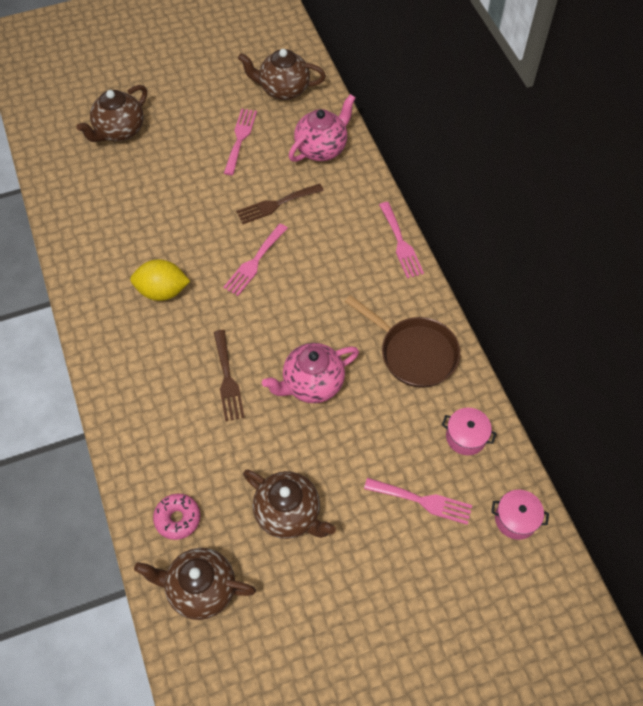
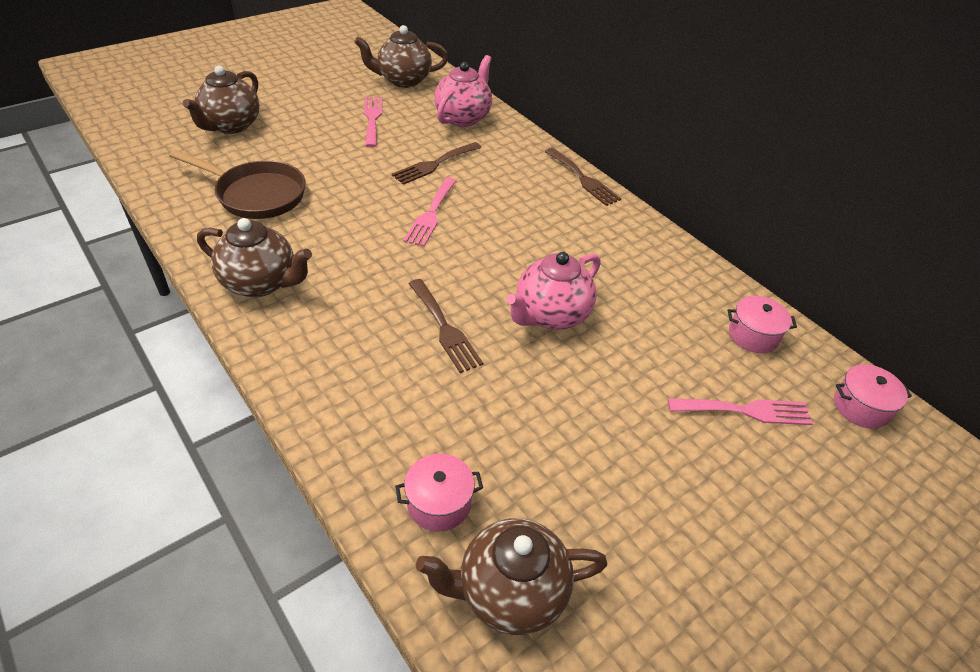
camera: 20 degrees left, 15 degrees down
yellow lemon [130,259,190,301] -> none
pink donut [153,494,200,540] -> pink pot [395,454,483,532]
brown teapot [243,469,336,539] -> brown teapot moved to [197,218,312,297]
brown pan [345,295,460,388] -> brown pan moved to [169,150,306,219]
pink fork [379,202,424,278] -> brown fork [545,148,621,206]

